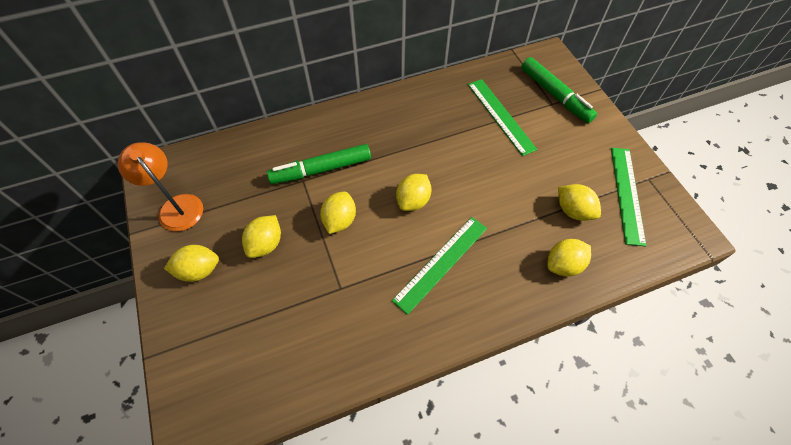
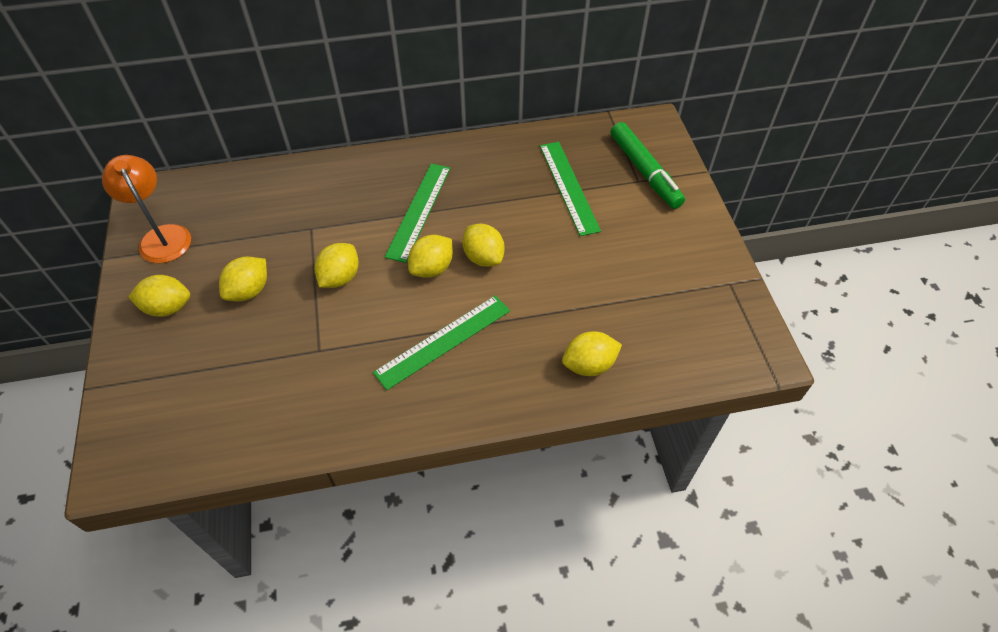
camera: 10 degrees right, 5 degrees down
green marker [267,144,371,184] -> none
yellow lemon [558,184,601,221] -> yellow lemon moved to [462,224,505,267]
green ruler [611,148,646,246] -> green ruler moved to [385,163,451,263]

